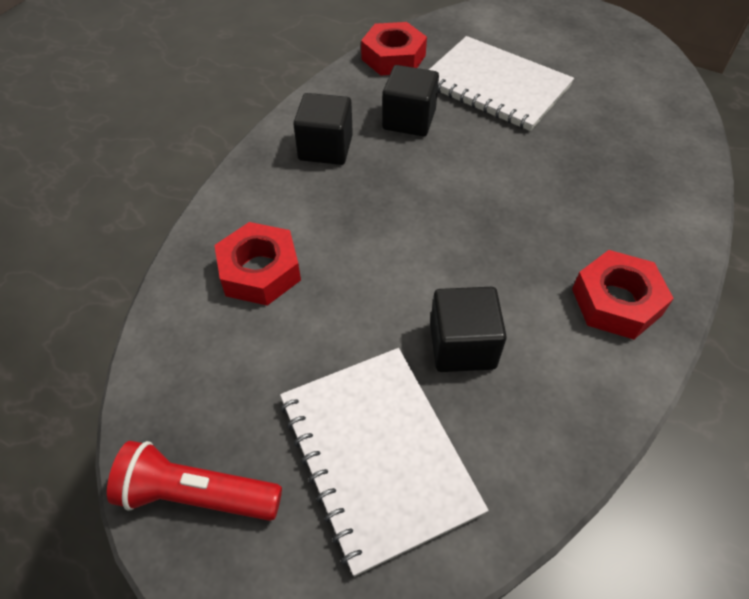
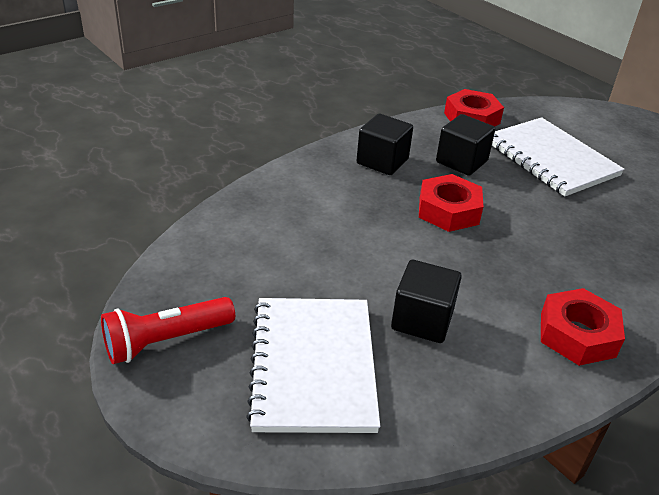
camera: 20 degrees right, 15 degrees down
red flashlight [107,441,282,521] -> red flashlight turned 60 degrees counterclockwise [101,297,235,364]
red nut [214,222,301,305] -> red nut moved to [419,174,484,232]

